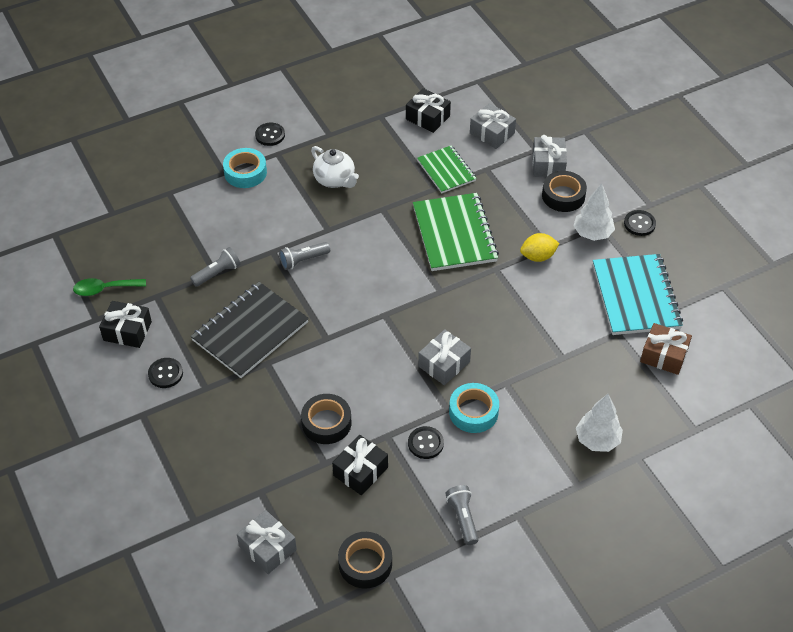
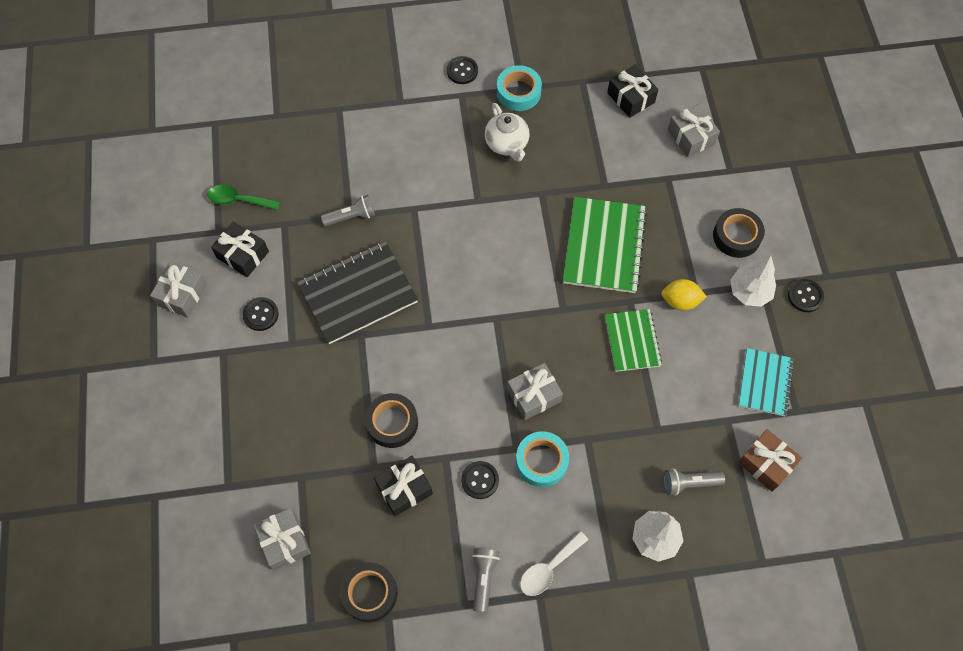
camera: 20 degrees right, 15 degrees up
turquoise tape [223,148,267,188] -> turquoise tape moved to [497,65,542,111]
grey flashlight [279,242,330,270] -> grey flashlight moved to [664,468,725,496]
green notebook [417,145,477,193] -> green notebook moved to [605,309,662,372]
grey gift [533,135,567,177] -> grey gift moved to [150,262,207,317]
turquoise notebook [593,254,683,335] -> turquoise notebook [738,348,794,416], size x0.61
none -> white spoon [520,531,588,596]

